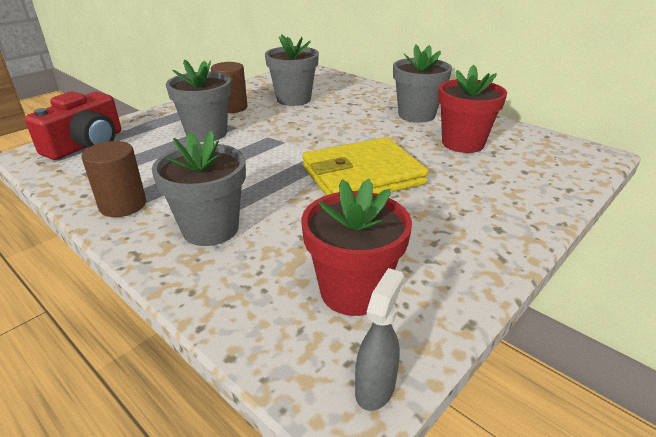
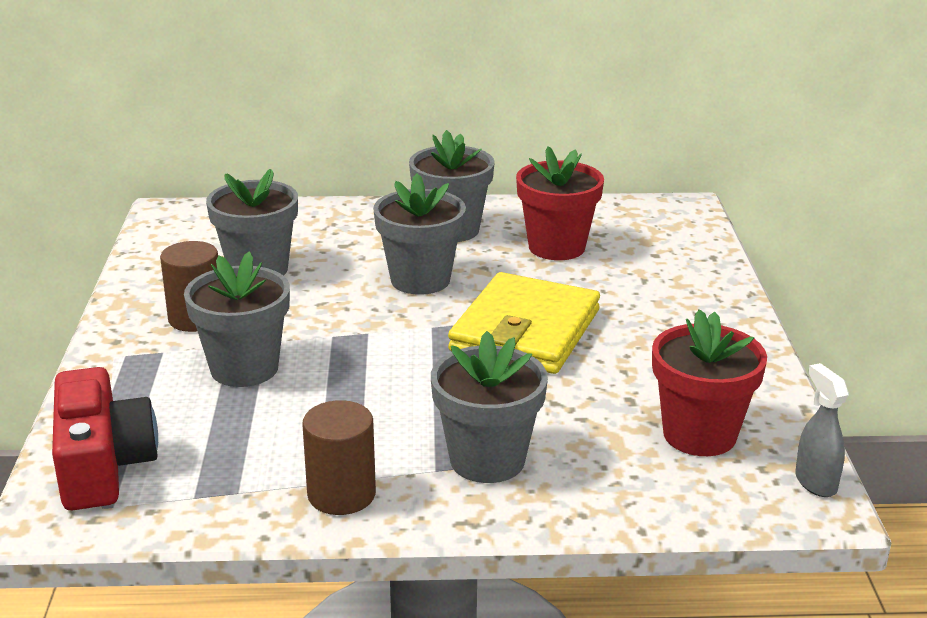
camera: 45 degrees left, 5 degrees down
none -> grey flower pot [373,173,466,295]

